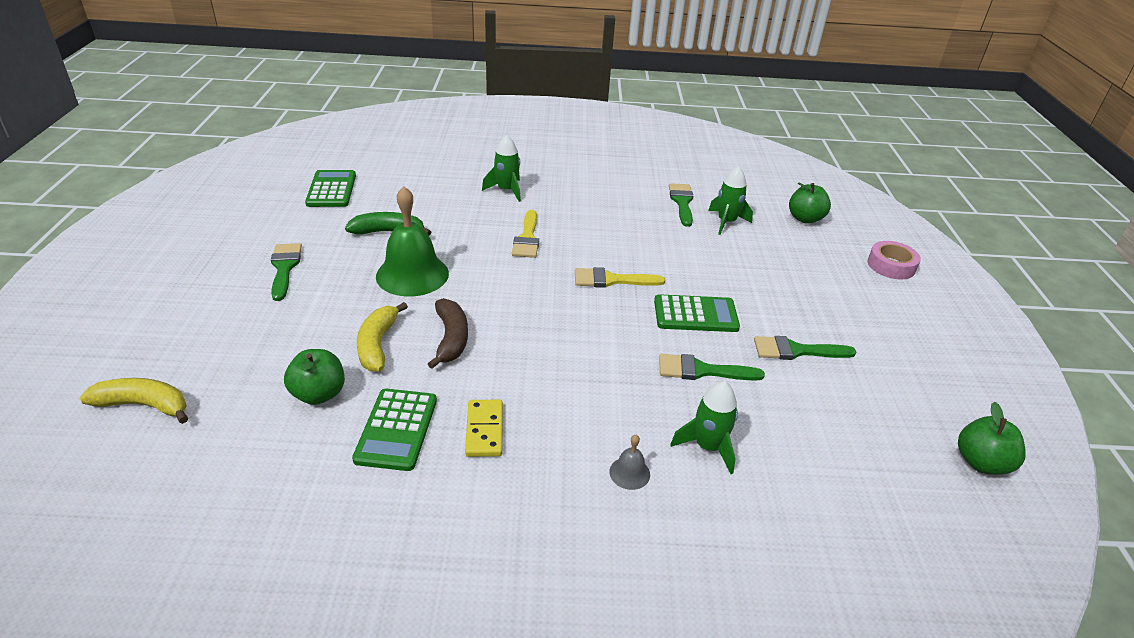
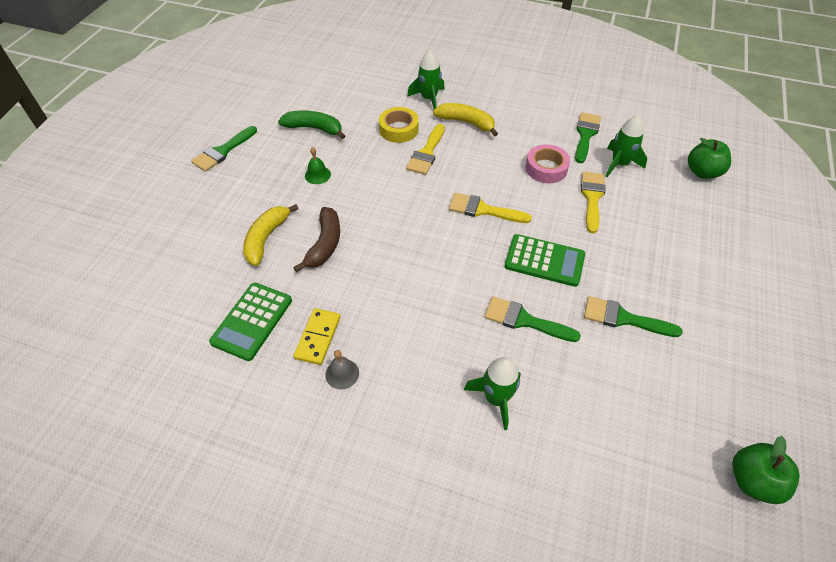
camera: 20 degrees right, 15 degrees up
yellow banana [80,378,188,424] -> yellow banana moved to [433,103,498,137]
green brush [271,243,302,301] -> green brush turned 150 degrees counterclockwise [191,126,257,172]
green apple [284,349,345,405] -> none
green calculator [305,170,356,207] -> none
green bell [376,186,449,297] -> green bell [305,147,331,184], size x0.43
grey bell [609,435,650,490] -> grey bell moved to [325,350,359,389]
pink tape [867,241,921,279] -> pink tape moved to [525,144,570,183]
none -> yellow tape [379,107,419,143]
none -> yellow brush [581,172,606,234]

